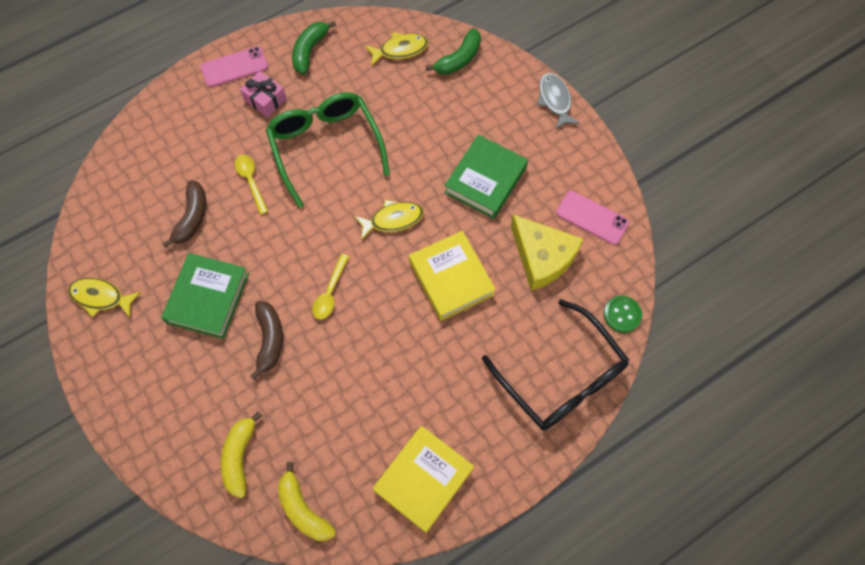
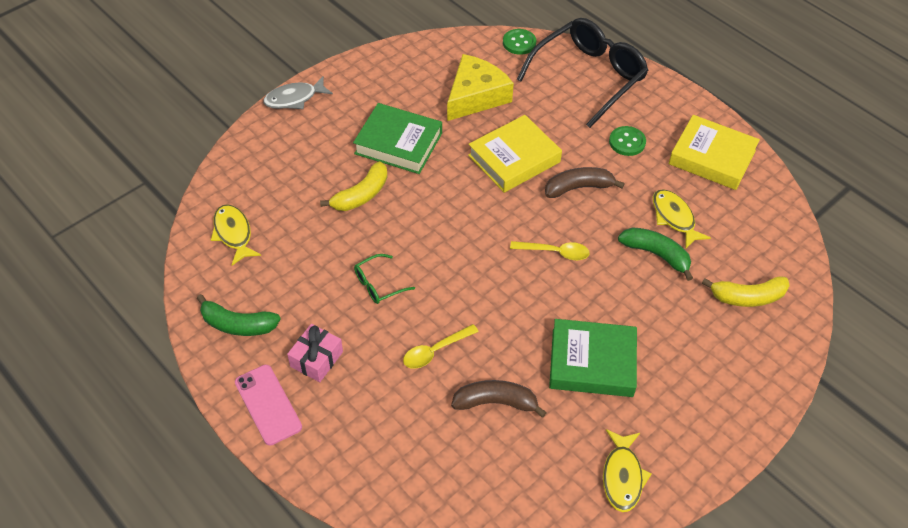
camera: 100 degrees left, 15 degrees down
brown banana [250,301,283,380] -> brown banana moved to [545,167,625,198]
green glasses [266,92,390,208] -> green glasses [354,254,415,304], size x0.43
yellow banana [278,462,336,541] -> yellow banana moved to [320,161,388,211]
yellow fish [354,200,424,240] -> yellow fish moved to [653,189,711,249]
green banana [426,28,481,75] -> green banana moved to [618,227,693,281]
pink phone [556,191,629,245] -> none
none -> green button [609,126,646,156]

